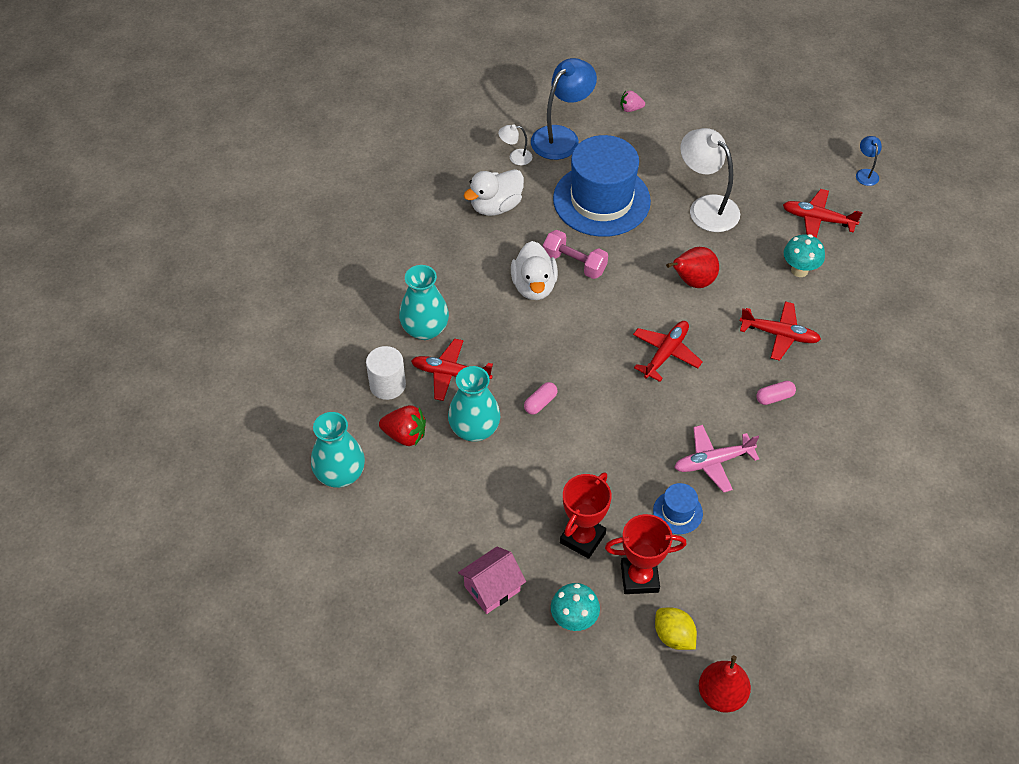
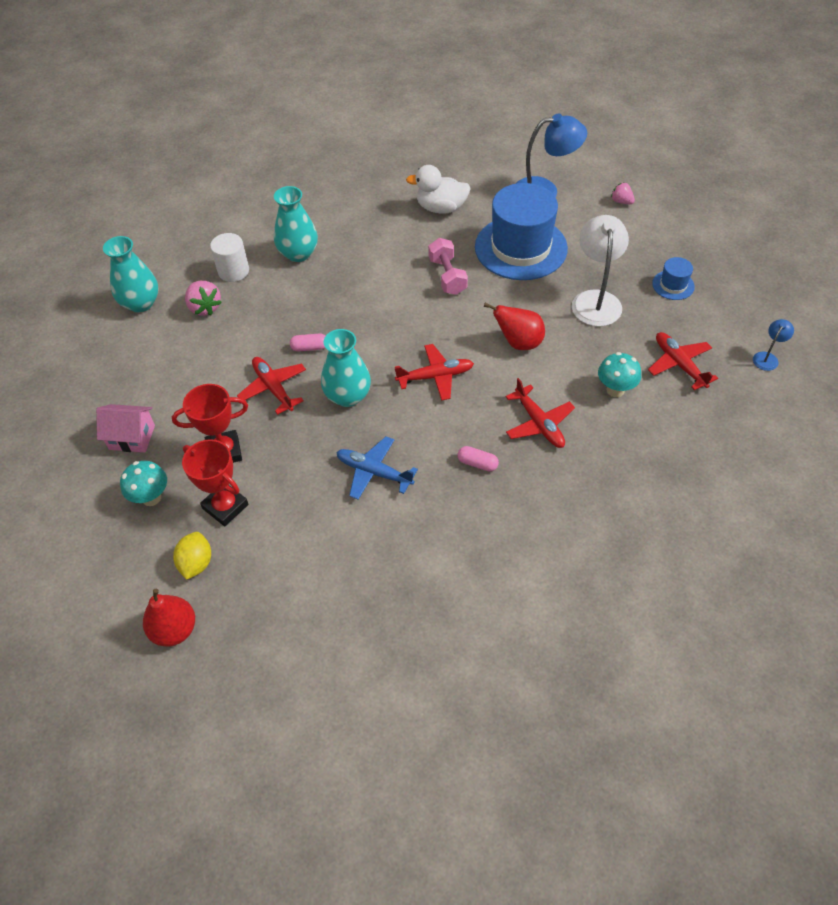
camera: 45 degrees right, 0 degrees up
red strawberry [379,405,426,446] -> pink strawberry [185,281,222,315]
red plane [411,339,493,401] -> red plane moved to [237,357,306,415]
turquoise vase [448,366,500,442] -> turquoise vase moved to [321,329,371,407]
white lamp [498,124,532,165] -> none
white duck [511,241,558,300] -> none
blue hat [653,483,703,534] -> blue hat moved to [652,257,695,300]
pink plane [674,425,759,493] -> blue plane [336,436,418,499]

